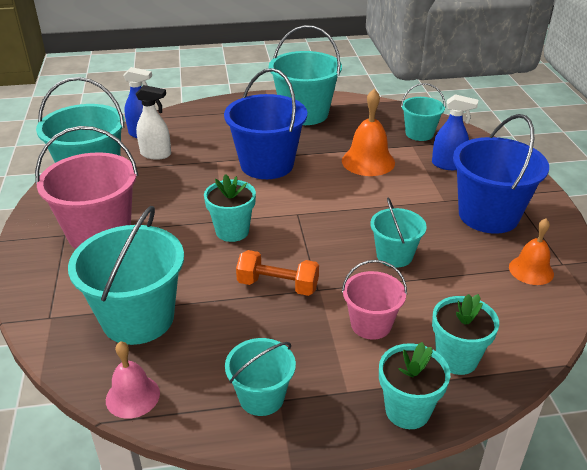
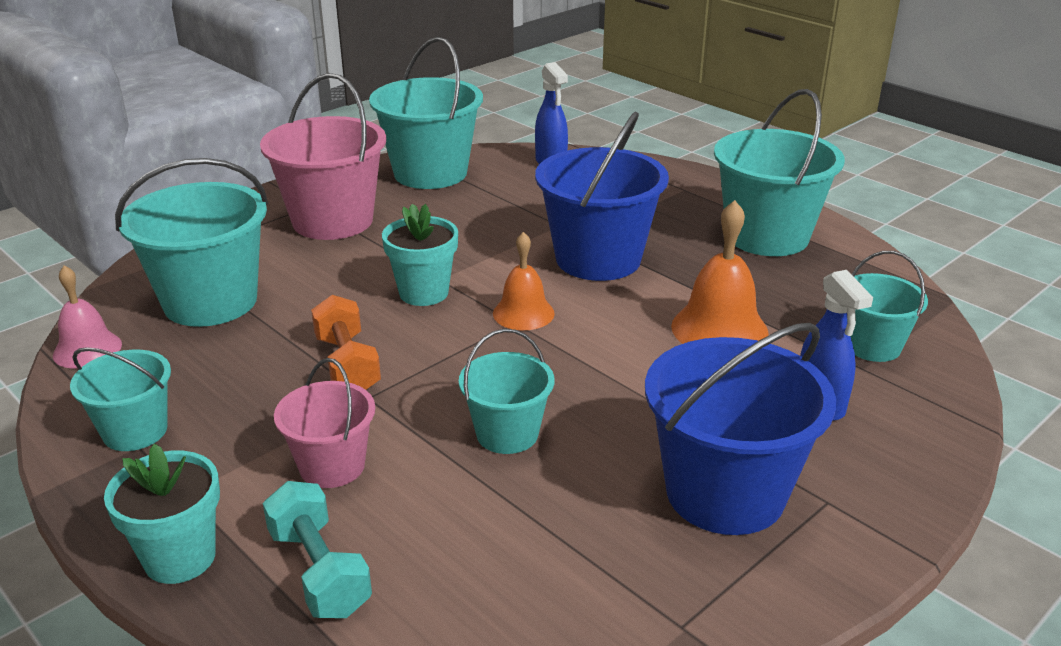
camera: 55 degrees right, 5 degrees down
white spray bottle [136,85,171,160] -> none
turquoise flower pot [432,294,499,375] -> turquoise dumbbell [263,481,372,618]
orange bell [509,219,554,285] -> orange bell moved to [493,232,555,330]

